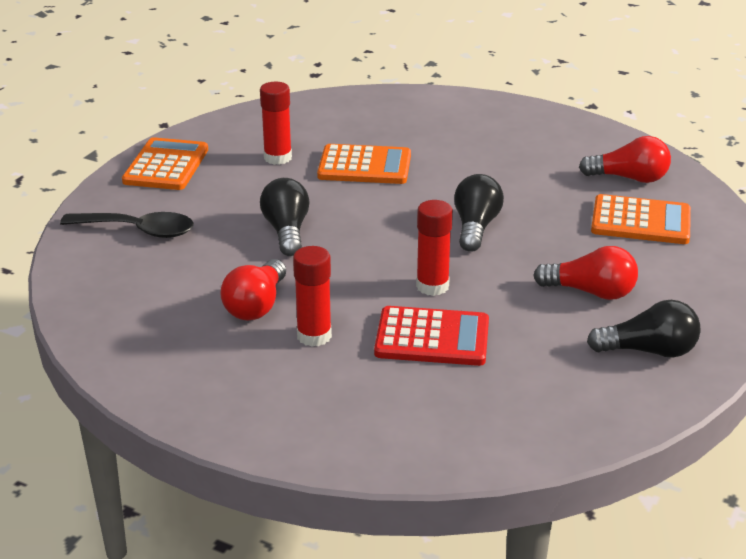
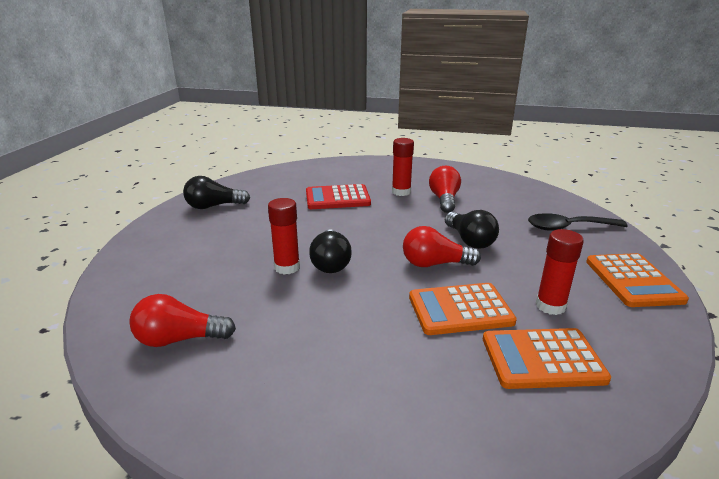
camera: 165 degrees right, 5 degrees down
red glue stick [416,200,453,296] -> red glue stick moved to [268,198,300,275]
red light bulb [533,246,638,300] -> red light bulb moved to [403,226,481,267]
orange calculator [591,194,691,244] -> orange calculator moved to [483,328,611,389]

